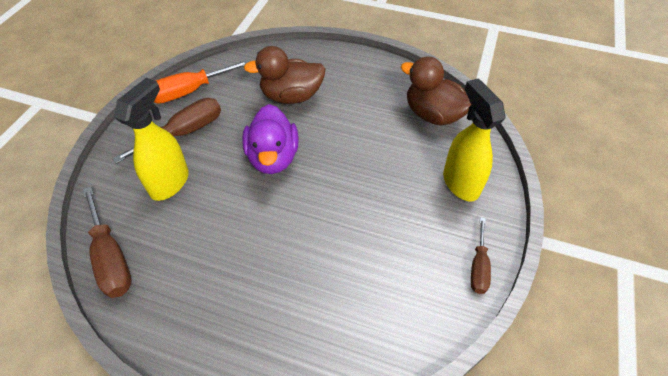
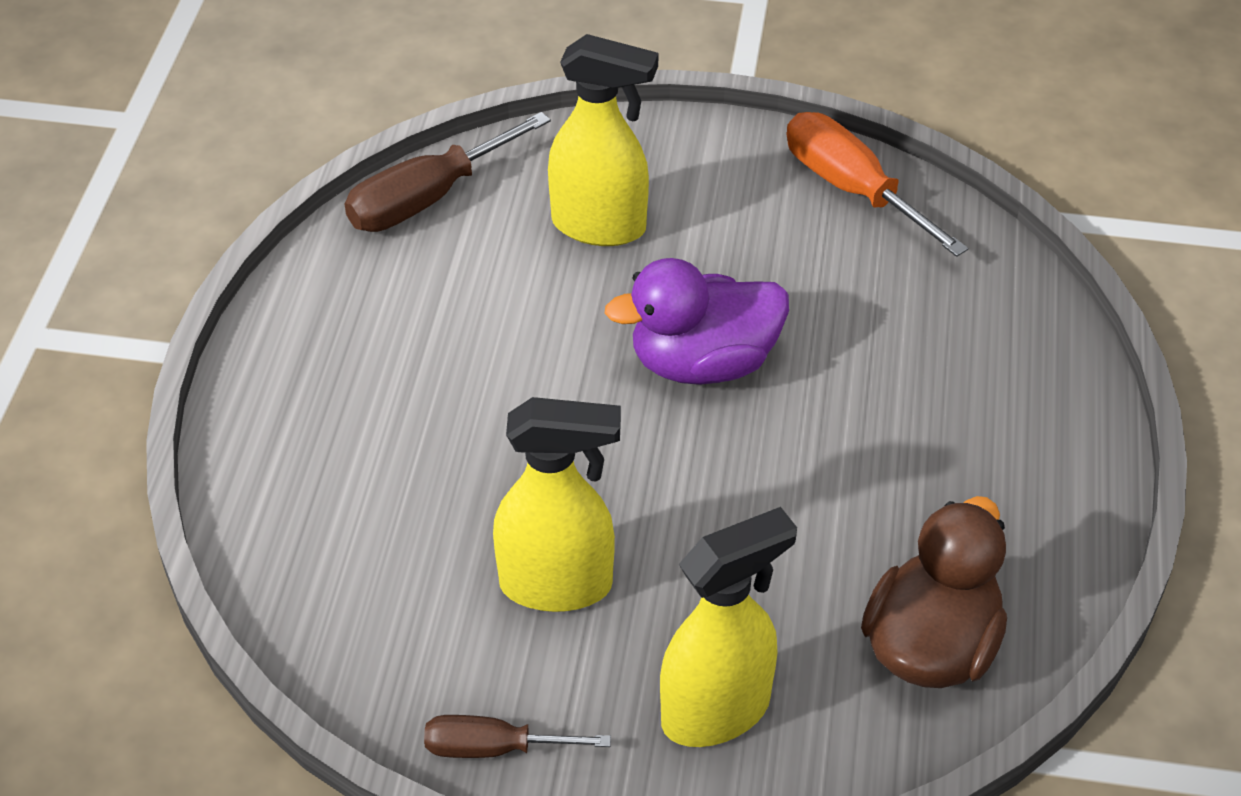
camera: 80 degrees right, 5 degrees down
brown screwdriver [112,98,221,164] -> none
brown duck [244,46,326,104] -> none
none -> yellow spray bottle [493,397,621,612]

